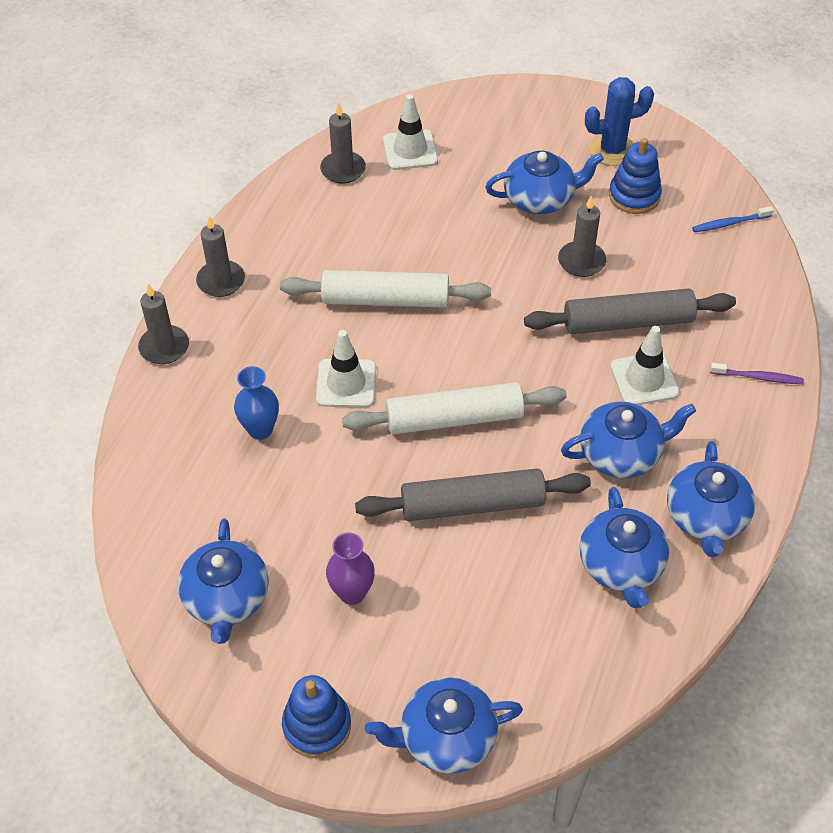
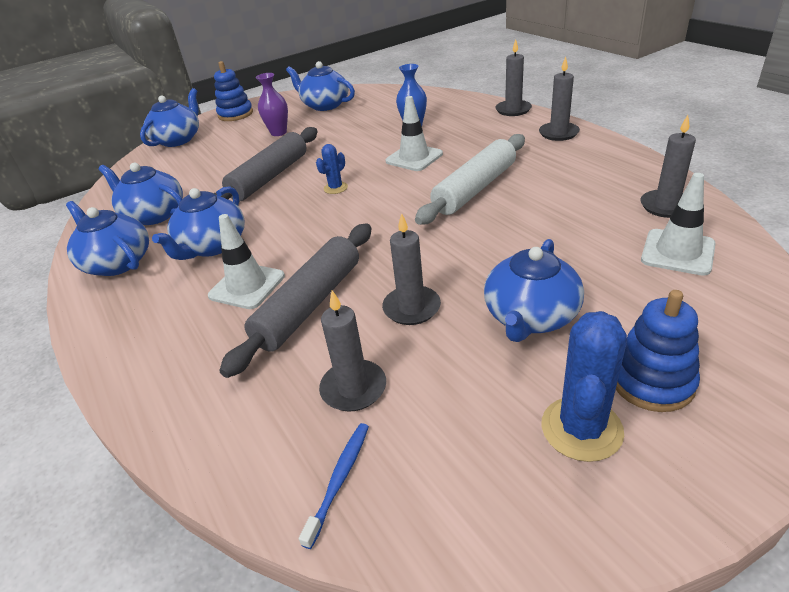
camera: 130 degrees right, 15 degrees down
white rolling pin [342,382,567,434] -> blue cactus [316,144,348,194]
blue stacking toy [609,138,662,214] -> blue stacking toy moved to [616,290,700,412]
purple toothbrush [710,363,804,384] -> none
none -> grey candle [319,291,386,412]

